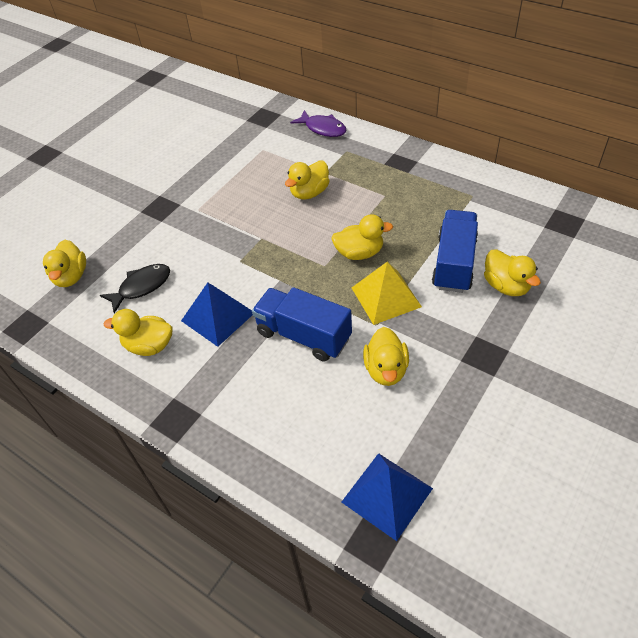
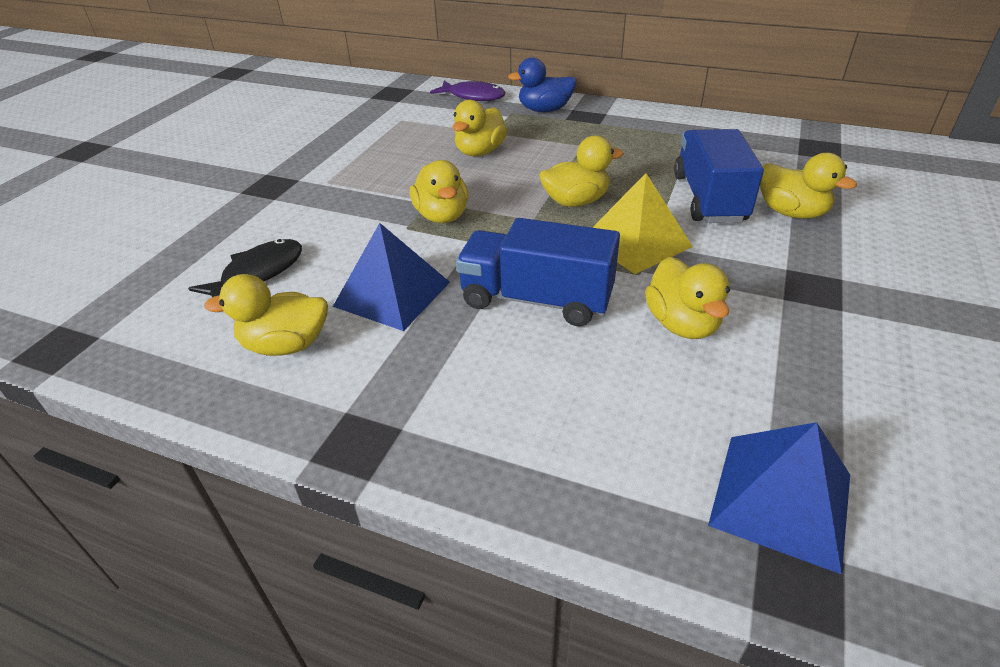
camera: 15 degrees left, 10 degrees down
yellow duck [43,240,86,287] -> yellow duck moved to [410,160,468,223]
none -> blue duck [508,57,576,112]

